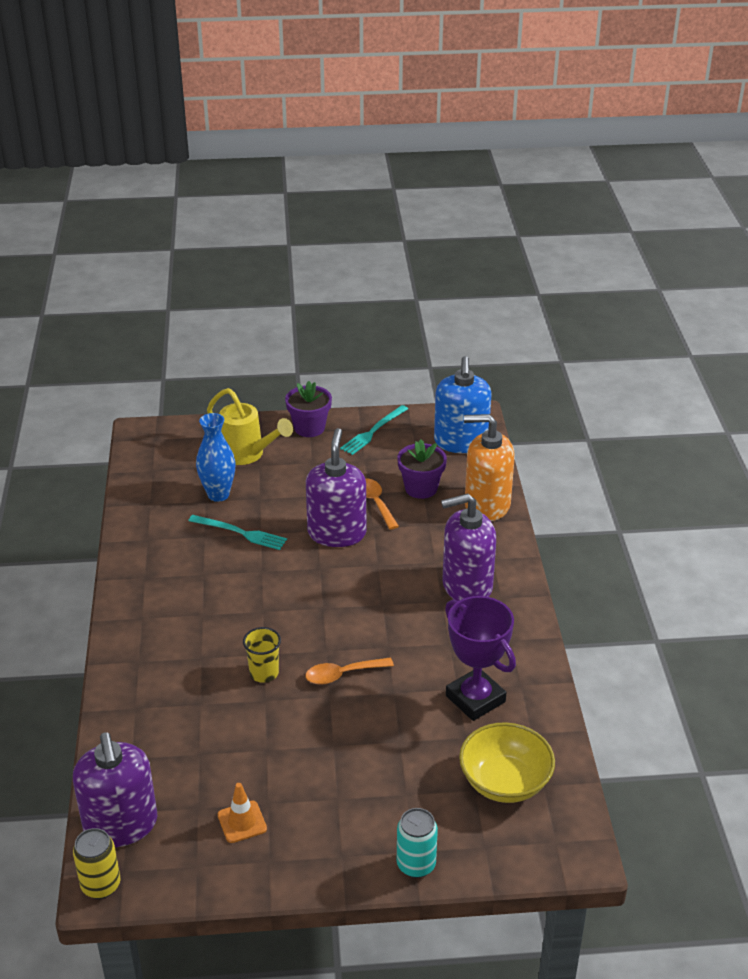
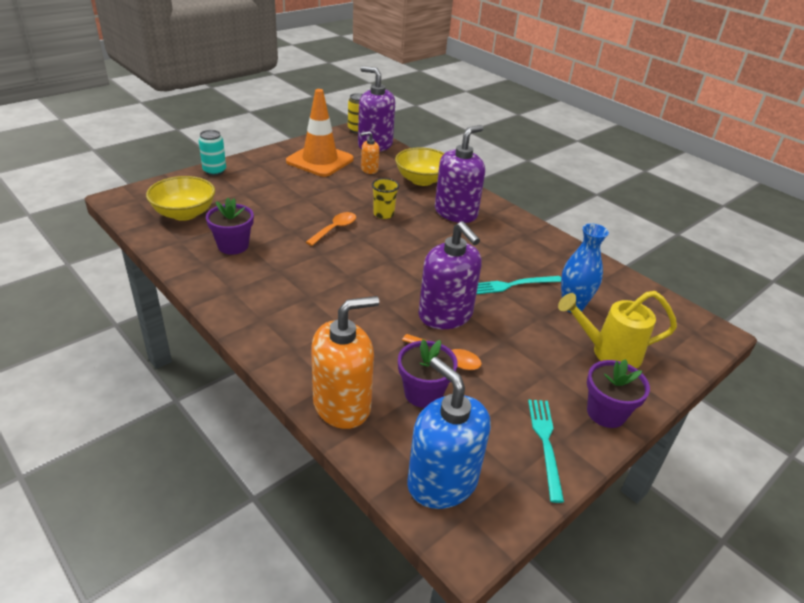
camera: 140 degrees right, 0 degrees up
orange traffic cone [218,783,267,843] -> orange traffic cone [286,89,354,177], size x2.19
purple soap dispenser [441,494,496,601] -> purple soap dispenser moved to [435,125,485,223]
purple trophy [445,596,516,721] -> purple flower pot [206,198,254,255]
none -> orange soap dispenser [360,131,379,174]
none -> yellow bowl [395,147,444,186]

